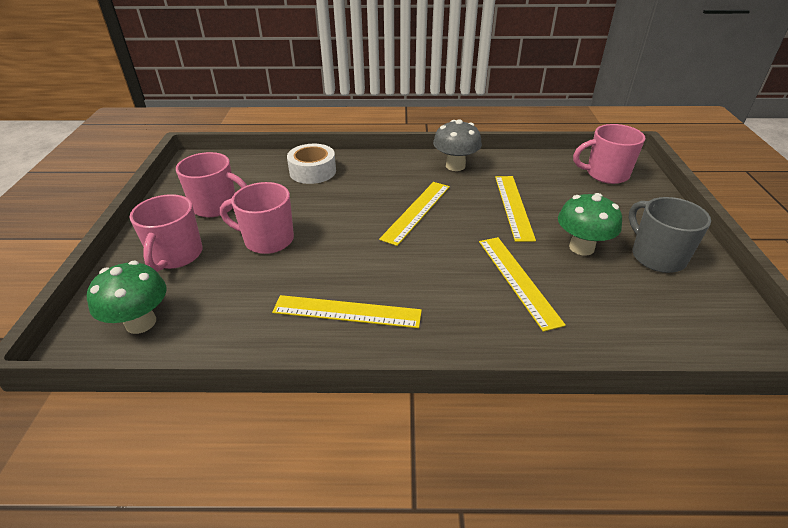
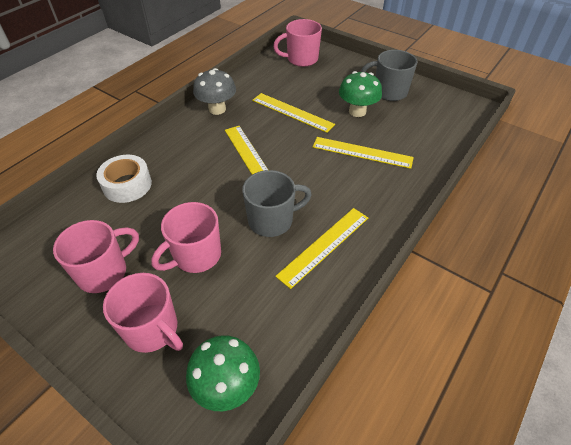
camera: 55 degrees left, 10 degrees up
pink mug [573,124,646,184] -> pink mug turned 45 degrees clockwise [273,19,322,67]
none -> grey mug [242,170,312,237]

